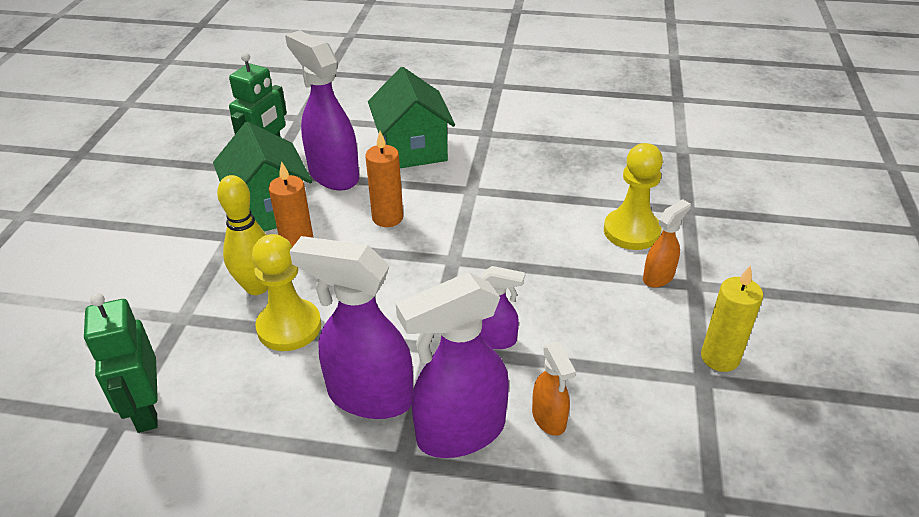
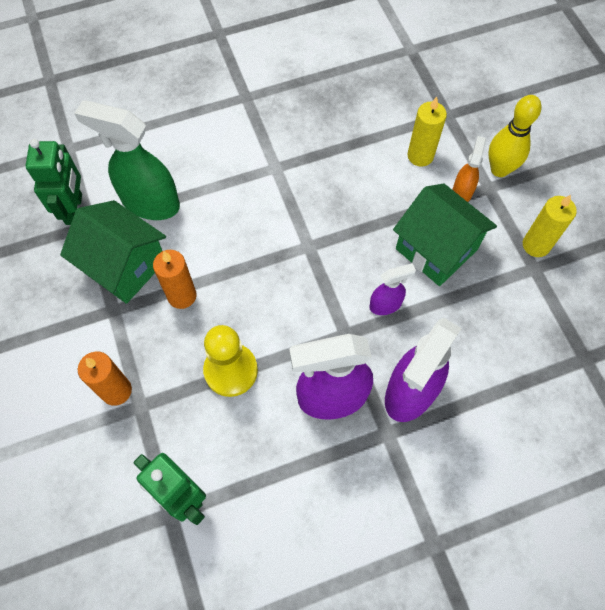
camera: 30 degrees left, 25 degrees up
yellow bowling pin [217,175,268,295] -> yellow bowling pin moved to [488,95,541,177]
purple spray bottle [285,30,359,191] -> green spray bottle [74,100,180,220]
orange candle [365,131,403,227] -> orange candle moved to [78,351,132,406]
green house [368,67,455,168] -> green house moved to [393,184,497,286]
orange spray bottle [532,342,576,436] -> none
yellow pawn [604,143,663,250] -> yellow candle [408,97,447,167]

